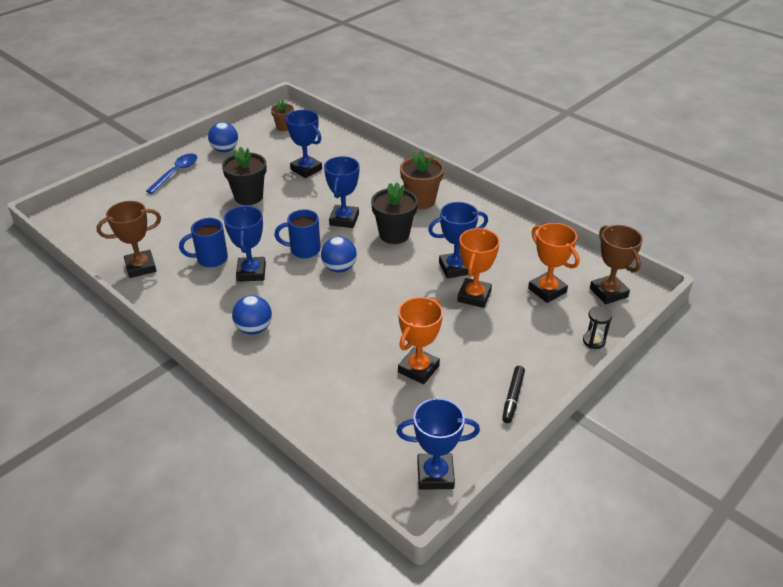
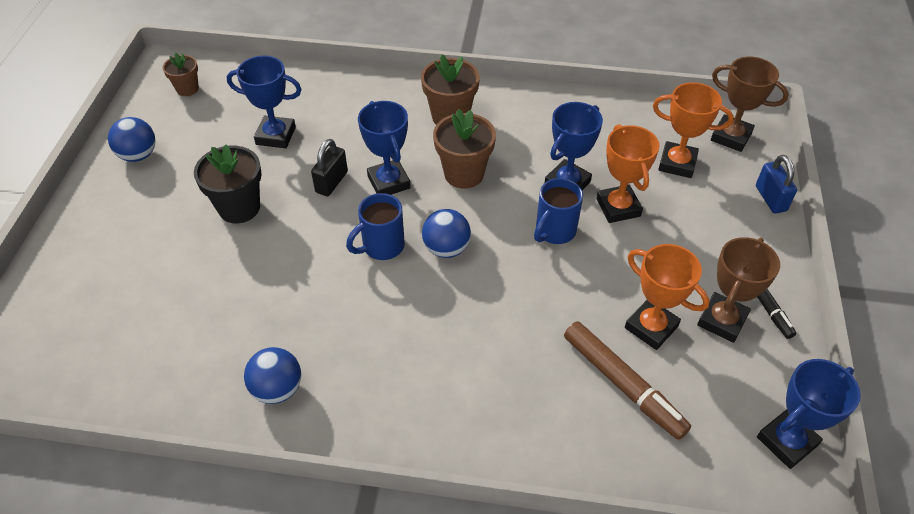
camera: 35 degrees left, 10 degrees up
brown trophy [96,201,161,278] -> brown trophy moved to [697,237,780,343]
blue spoon [146,154,197,194] -> none
blue mug [179,218,228,267] -> blue mug moved to [534,178,583,244]
blue trophy [224,206,266,282] -> none
blue ball [232,295,272,335] -> blue ball moved to [244,347,301,404]
black flower pot [371,182,418,244] -> brown flower pot [433,109,496,189]
orange trophy [398,297,443,384] -> orange trophy turned 45 degrees counterclockwise [625,244,709,350]
black hourglass [583,306,612,349] -> blue padlock [756,155,797,213]
none -> black padlock [311,139,348,196]
none -> brown marker [564,321,691,440]

